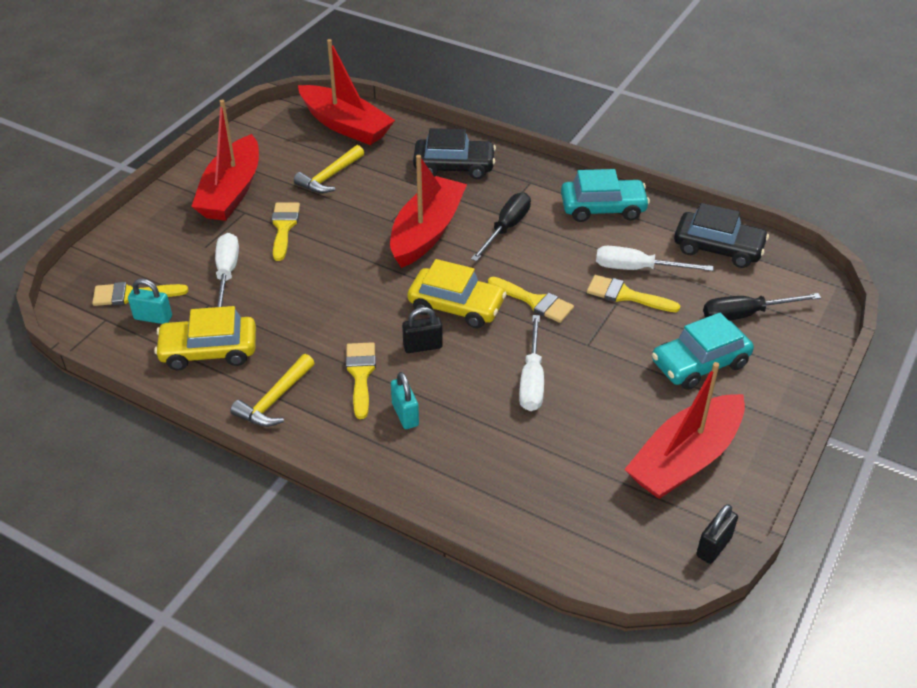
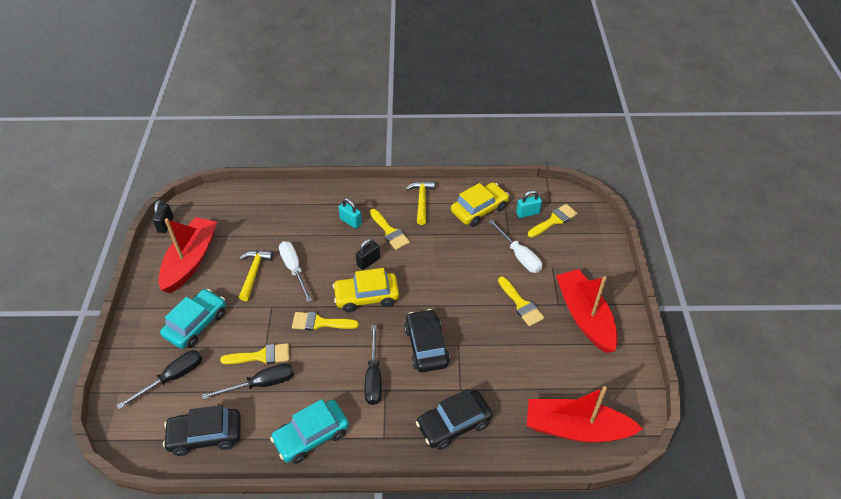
camera: 150 degrees right, 5 degrees up
yellow hammer [294,145,364,193] -> yellow hammer moved to [239,251,273,301]
red boat [390,155,467,268] -> black car [404,309,450,372]
white screwdriver [596,246,714,271] -> black screwdriver [202,363,294,400]

